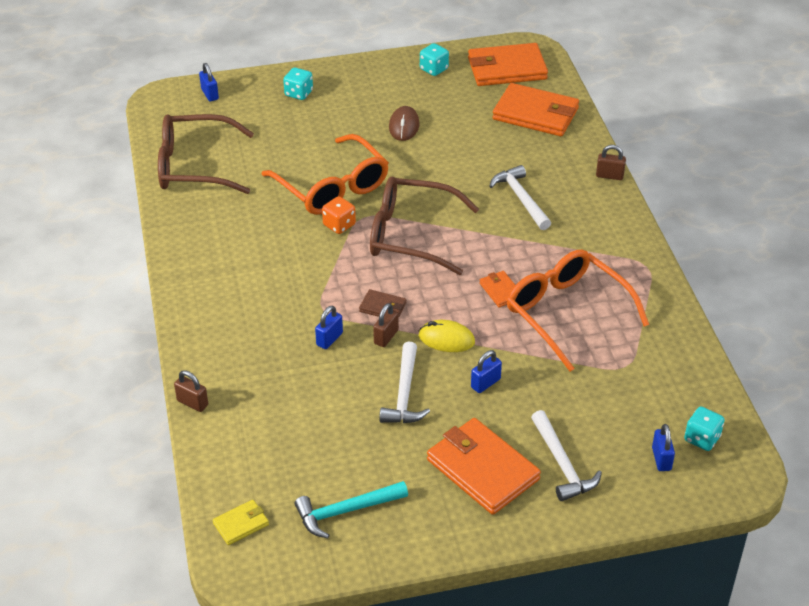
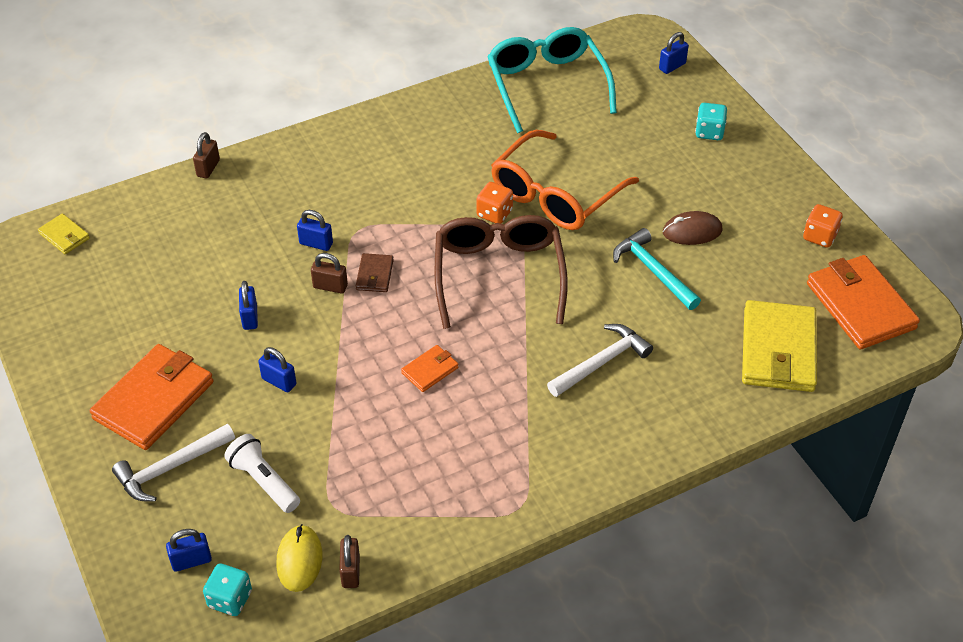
camera: 75 degrees right, 5 degrees up
brown glasses [158,114,254,194] -> turquoise glasses [487,27,617,133]
turquoise hammer [294,481,408,538] -> turquoise hammer moved to [613,228,701,310]
white hammer [379,342,430,423] -> blue padlock [239,281,258,330]
yellow mouse [419,320,475,352] -> yellow mouse moved to [276,524,322,592]
turquoise dice [420,43,449,76] -> orange dice [803,204,843,248]
orange wallet [492,83,579,136] -> yellow wallet [742,300,817,392]
orange glasses [507,249,649,371] -> none
brown padlock [596,145,626,180] -> brown padlock moved to [339,535,360,588]
none -> white flashlight [224,434,300,513]

